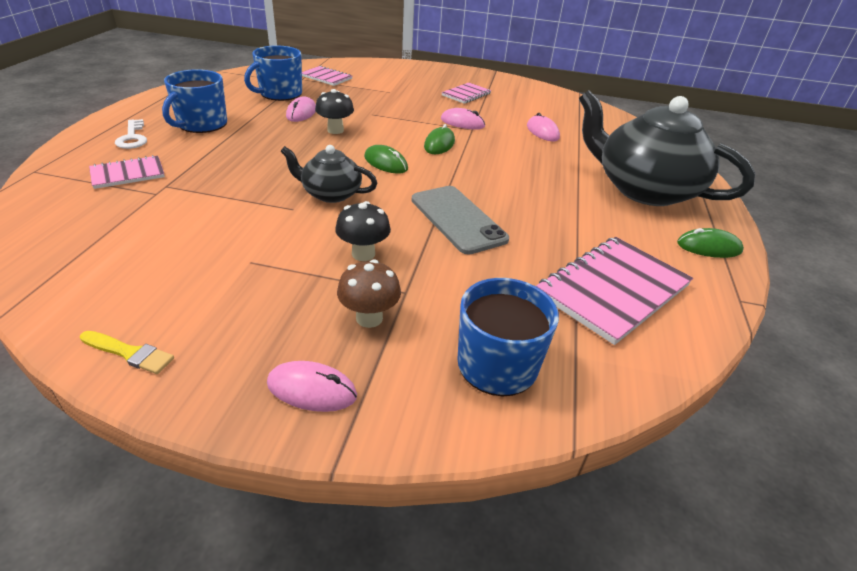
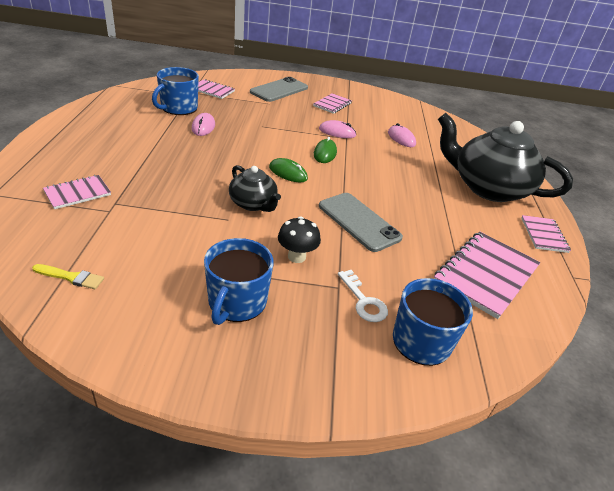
camera: 10 degrees left, 0 degrees up
yellow brush [80,331,174,374] -> yellow brush moved to [32,264,104,289]
white key [115,119,147,149] -> white key moved to [338,270,388,322]
blue mug [162,69,227,133] -> blue mug moved to [204,238,274,325]
pink mouse [267,361,357,412] -> none
black teapot [280,145,377,203] -> black teapot turned 135 degrees counterclockwise [229,165,281,212]
black mushroom [315,89,354,134] -> none
brown mushroom [337,260,401,328] -> none
green mouse [677,228,744,258] -> pink notebook [521,215,571,253]
none -> grey phone [250,77,308,102]

